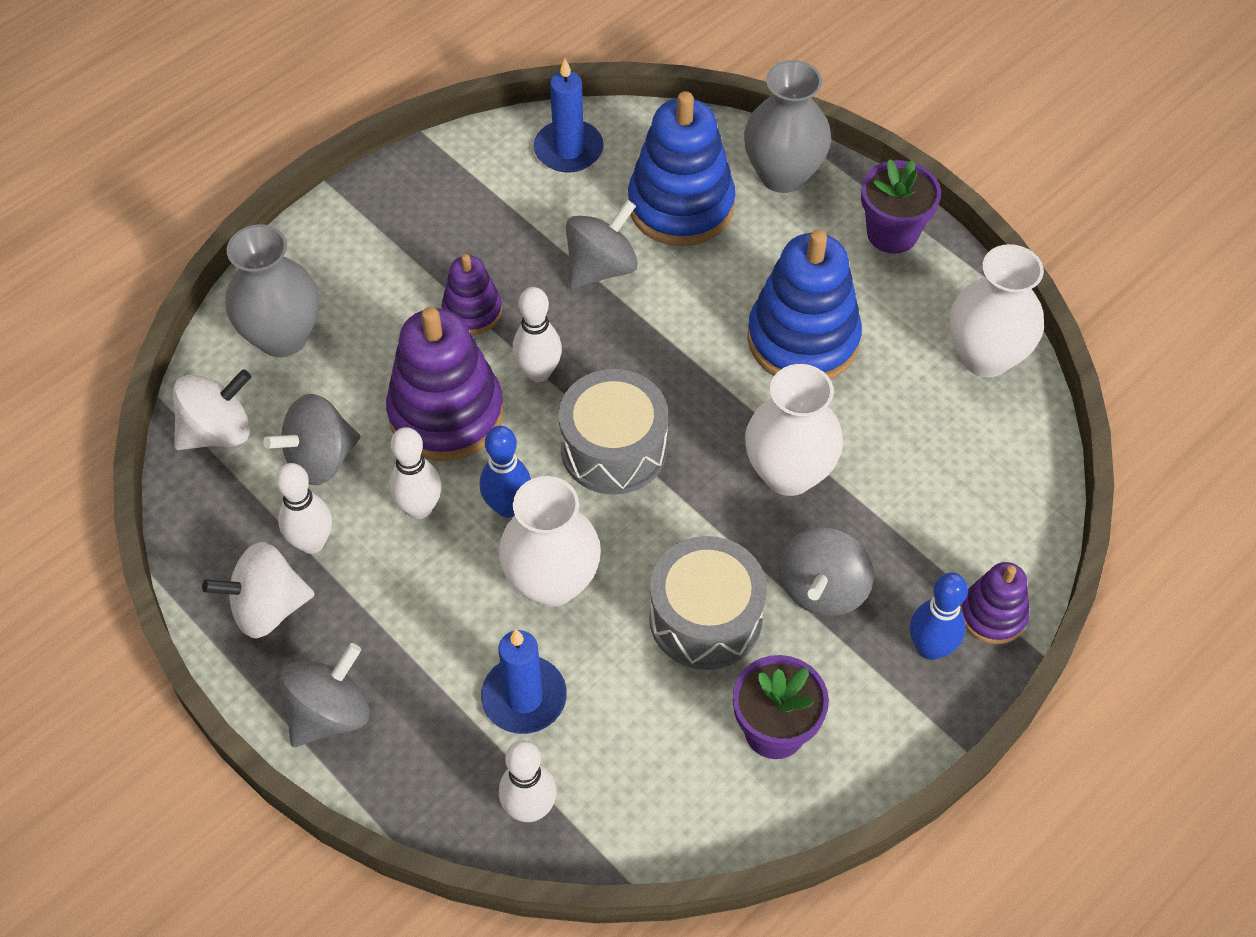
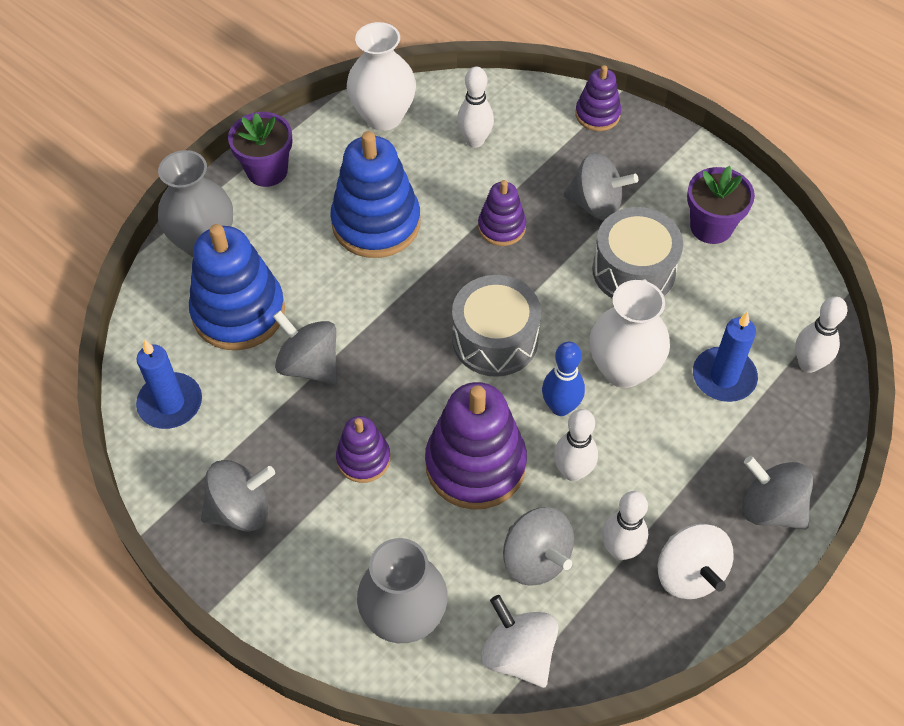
camera: 95 degrees left, 0 degrees up
white bowling pin [513,287,562,382] -> white bowling pin moved to [457,67,494,148]
white vase [745,364,843,496] -> purple stacking toy [478,180,526,246]
blue bowling pin [910,573,968,660] -> none
none -> grey spinning top [201,460,275,532]

